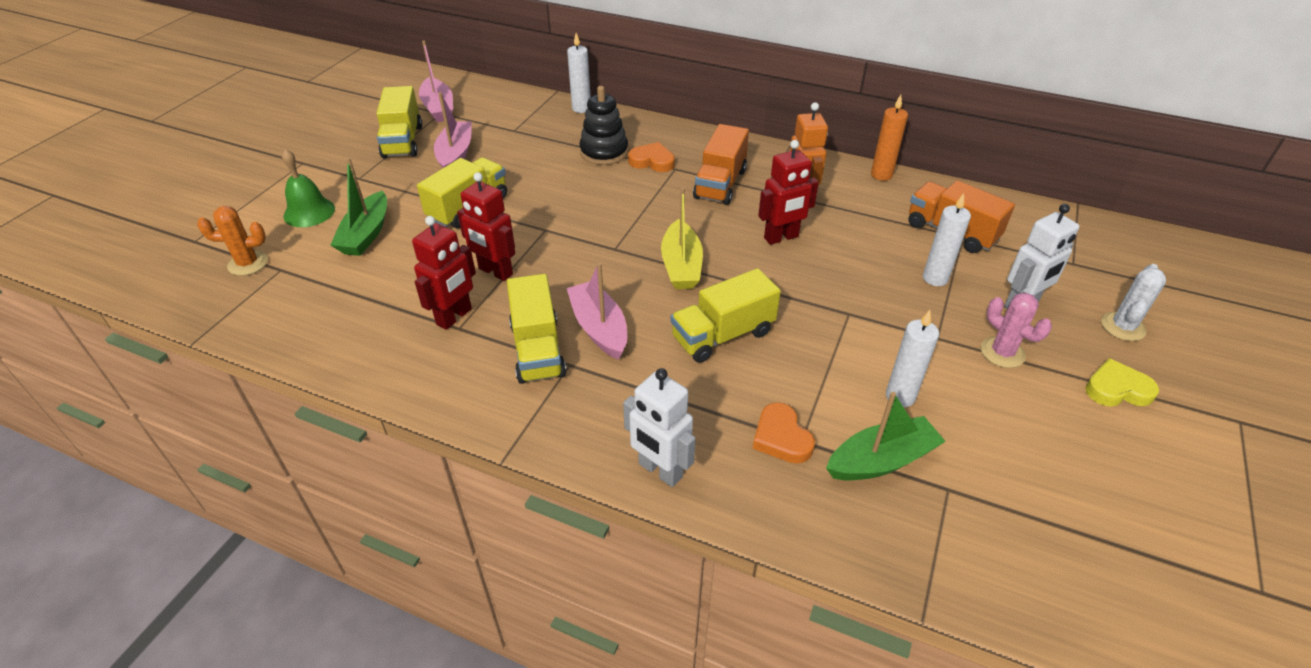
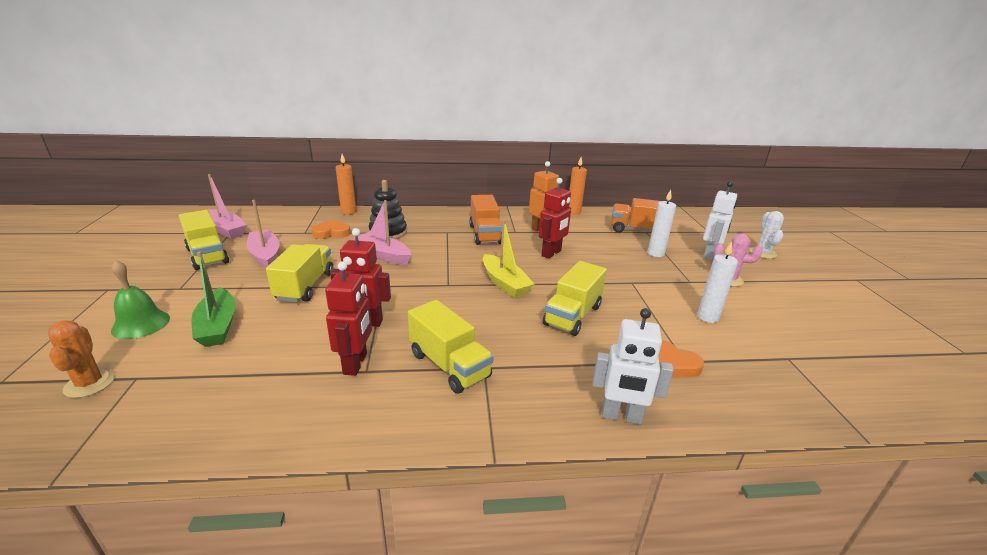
camera: 30 degrees left, 15 degrees down
orange cactus [197,206,268,276] -> orange cactus turned 75 degrees counterclockwise [48,320,115,398]
pink boat [566,262,627,360] -> pink boat moved to [354,200,411,265]
white candle [567,33,591,113] -> orange candle [336,154,356,215]
orange heart [628,142,675,172] -> orange heart moved to [312,220,351,239]
green boat [826,392,946,480] -> none
yellow heart [1085,358,1159,407] -> none

